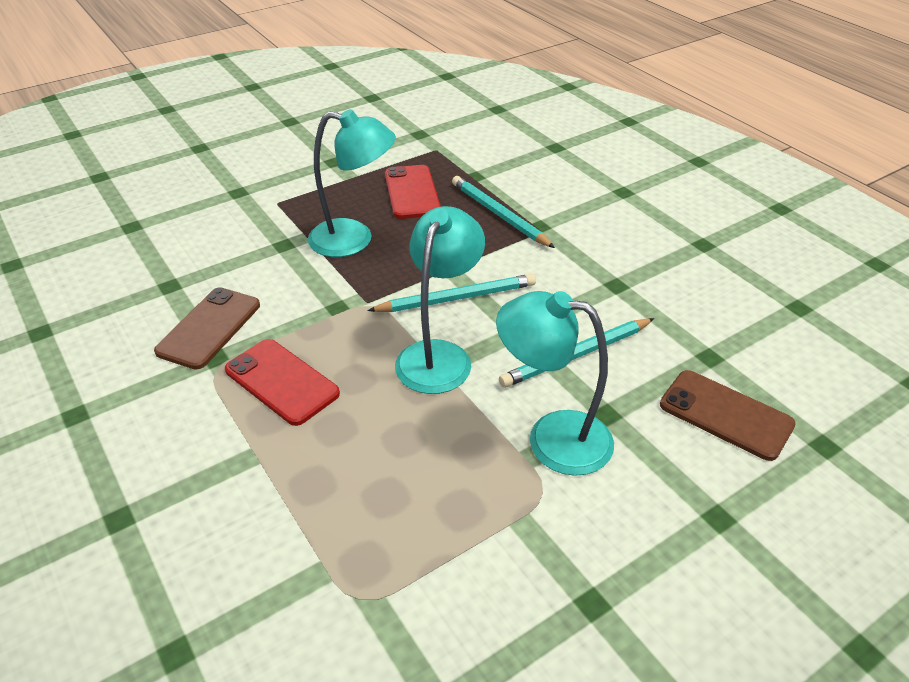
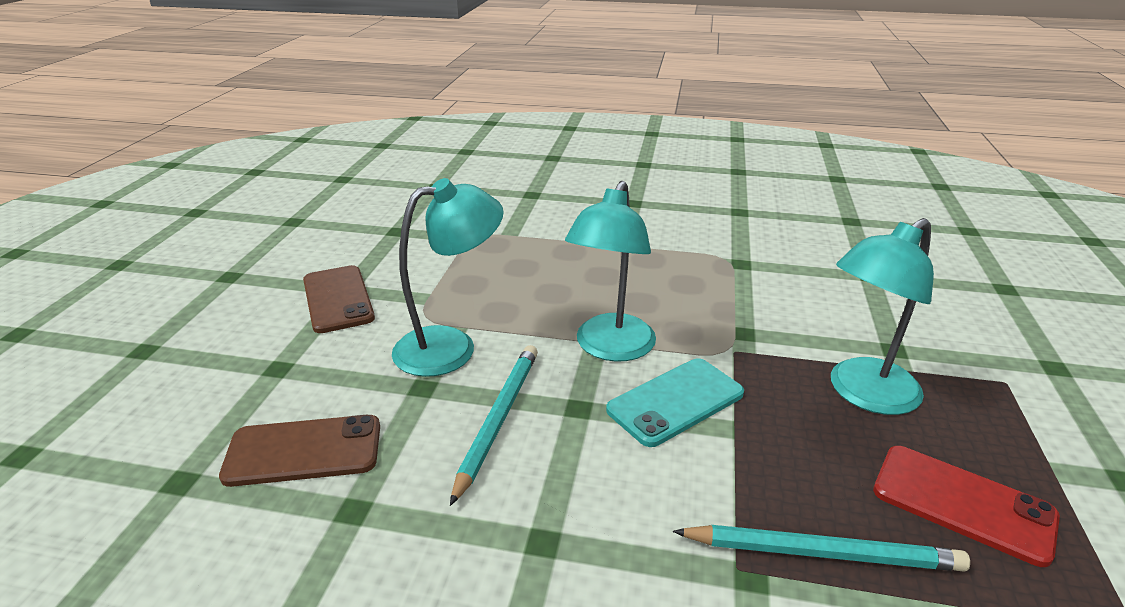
camera: 135 degrees right, 10 degrees down
brown phone [154,287,260,369] -> brown phone moved to [303,265,375,333]
red phone [225,339,340,426] -> none
turquoise pencil [367,274,536,312] -> turquoise phone [606,358,744,447]
turquoise lamp [395,206,485,394] -> turquoise lamp turned 45 degrees clockwise [565,181,656,362]

